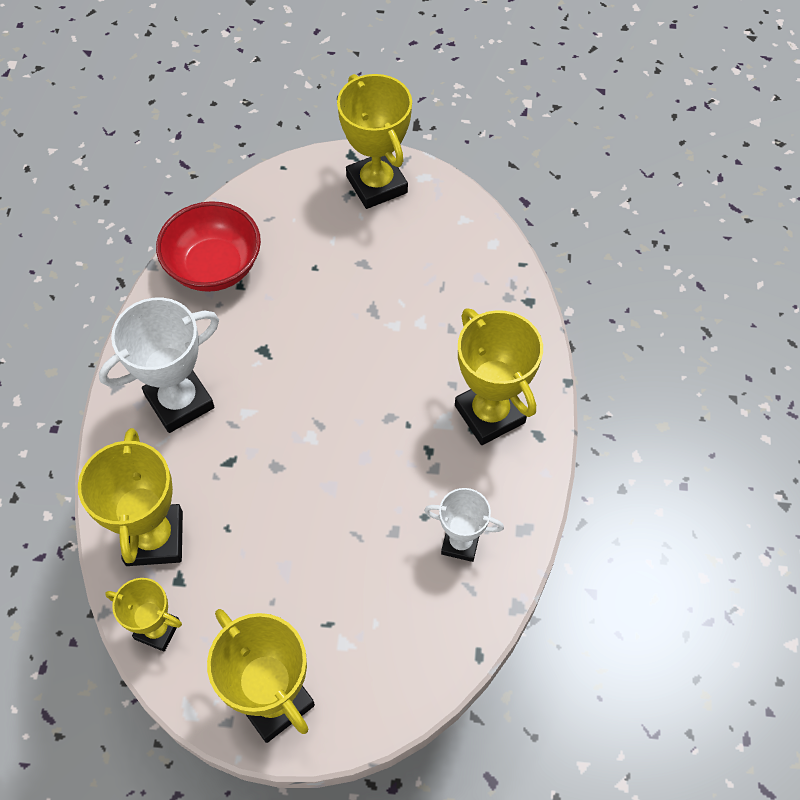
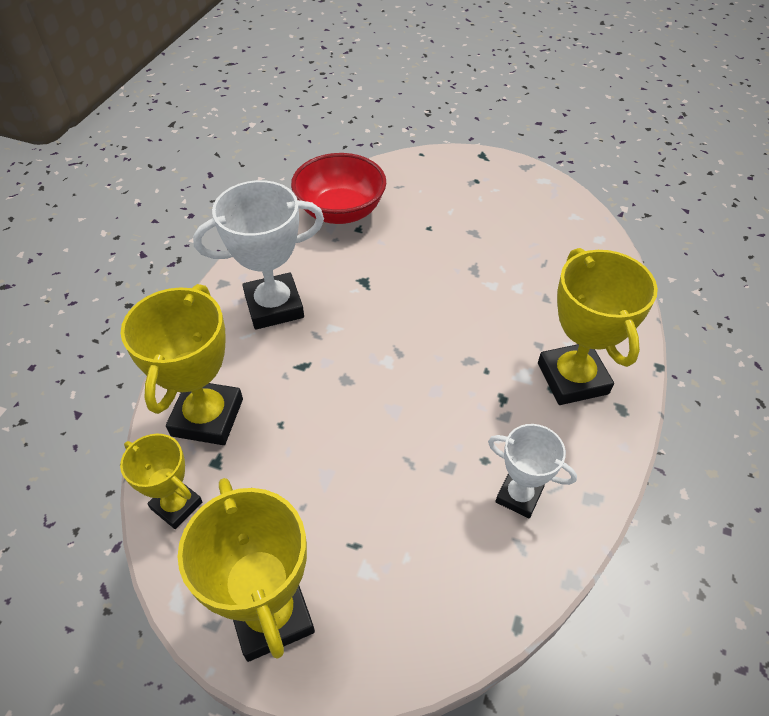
camera: 15 degrees right, 10 degrees down
yellow trophy [337,74,412,209] -> none

